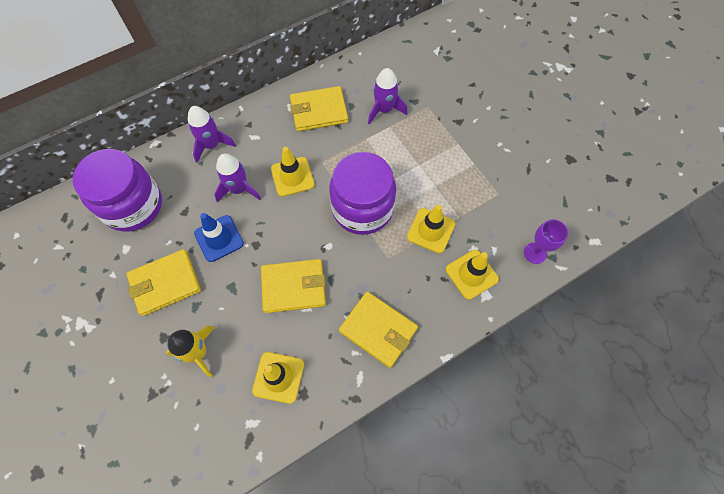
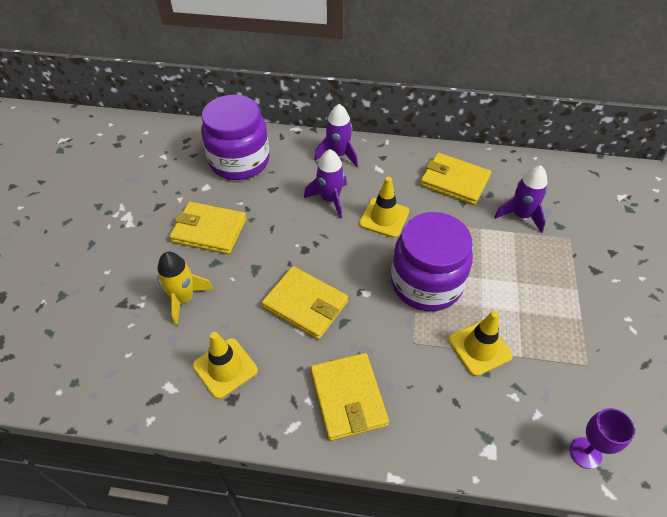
camera: 40 degrees right, 15 degrees down
blue traffic cone [194,213,244,262] -> none
yellow traffic cone [446,250,499,300] -> none

